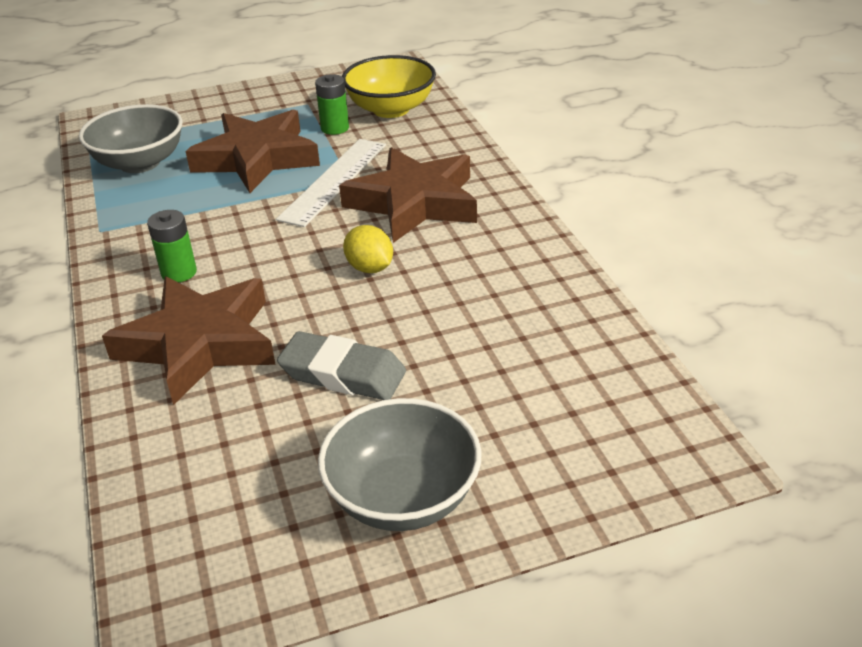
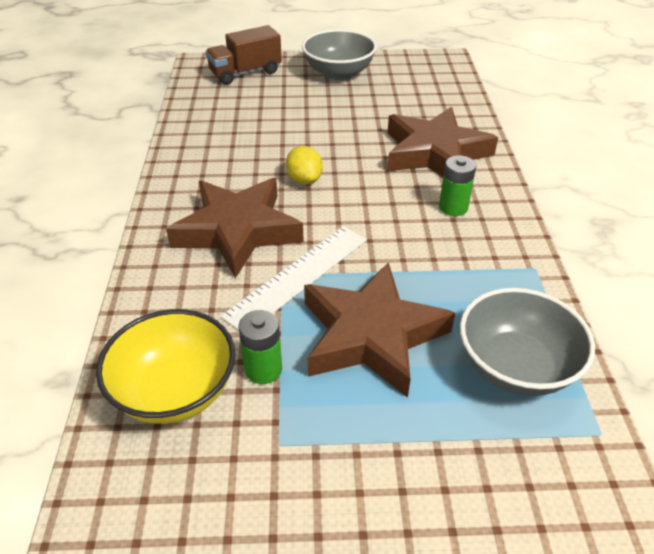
camera: 165 degrees left, 5 degrees up
grey eraser [277,331,406,400] -> none
none -> brown truck [205,25,282,85]

